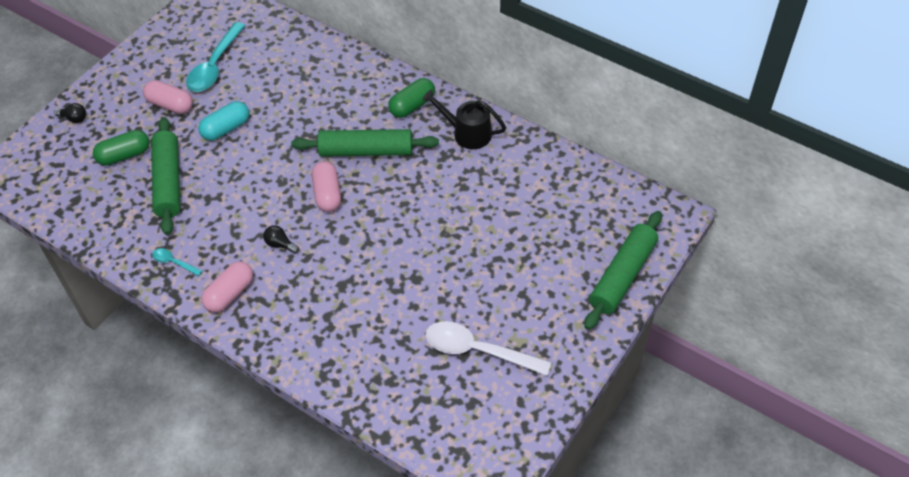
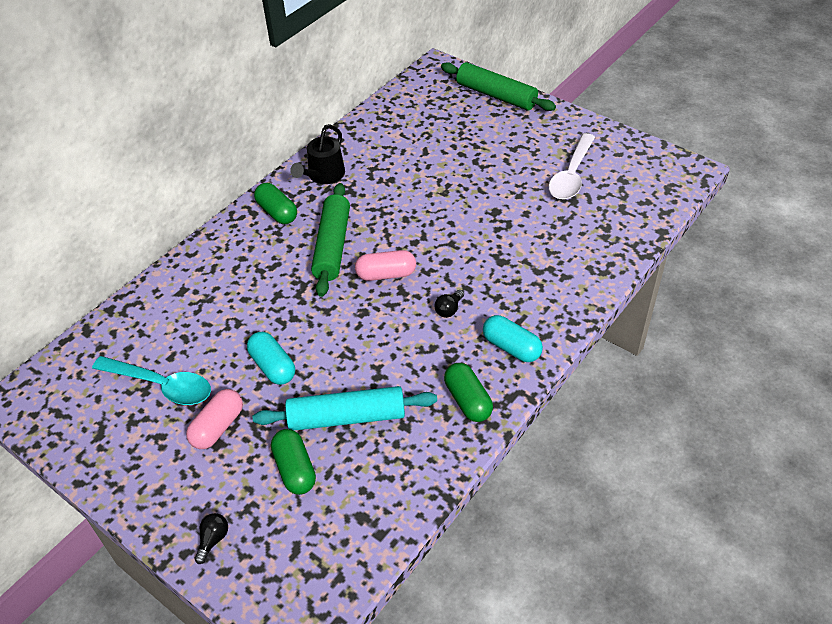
camera: 85 degrees left, 5 degrees down
green rolling pin [151,117,180,235] -> turquoise rolling pin [253,386,437,431]
turquoise spoon [152,248,202,276] -> green capsule [444,363,493,422]
pink capsule [201,261,253,312] -> turquoise capsule [483,315,543,362]

